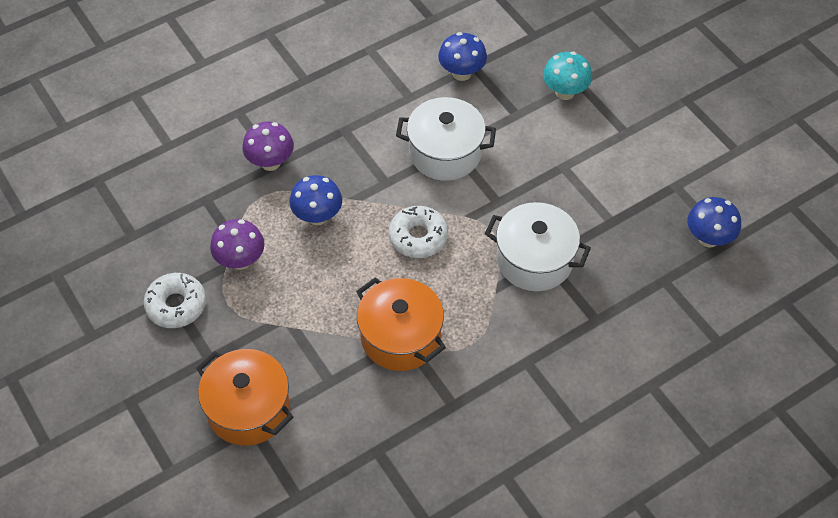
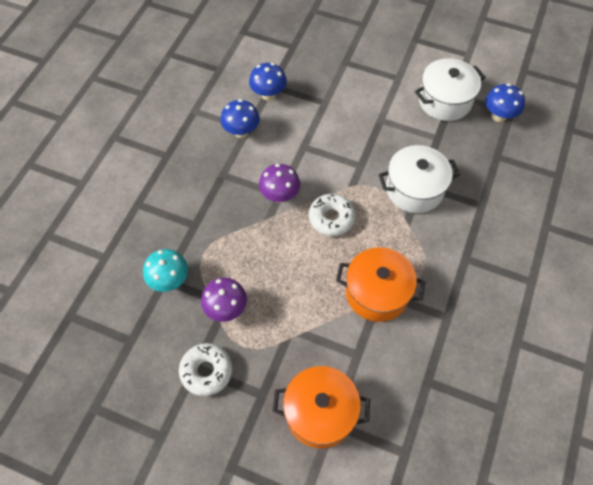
camera: 35 degrees left, 5 degrees up
purple mushroom [242,121,294,171] -> purple mushroom moved to [259,164,300,203]
blue mushroom [289,175,342,225] -> blue mushroom moved to [220,99,260,138]
white pot [396,97,496,181] -> white pot moved to [415,58,485,121]
turquoise mushroom [543,52,592,100] -> turquoise mushroom moved to [143,249,188,292]

